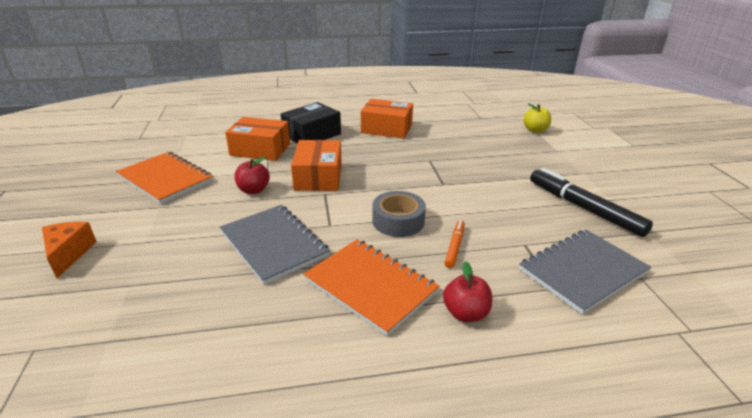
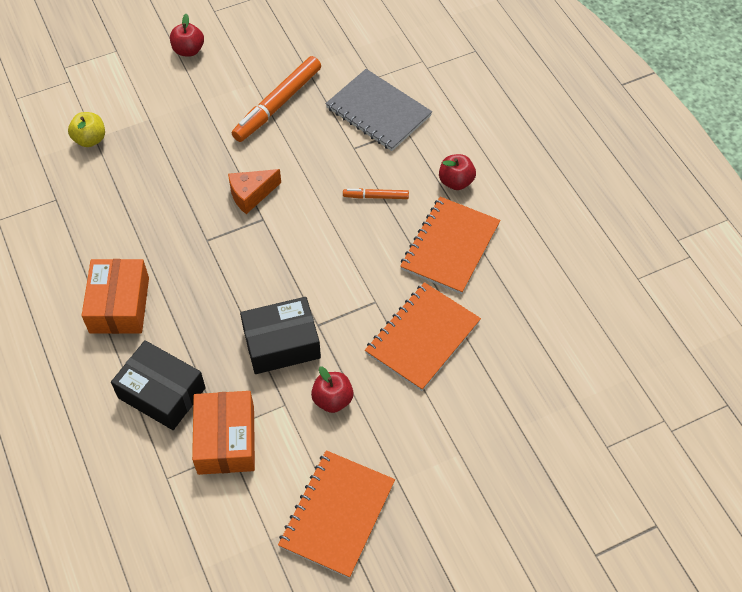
camera: 105 degrees left, 25 degrees up
orange cheese [42,222,97,278] -> orange cheese moved to [228,169,281,214]
grey notebook [220,205,330,285] -> orange notebook [365,282,481,391]
orange box [291,140,342,191] -> black box [240,297,321,374]
grey tape [372,191,426,237] -> none
black marker [530,168,653,237] -> orange marker [232,56,321,142]
none -> red apple [170,14,204,56]

